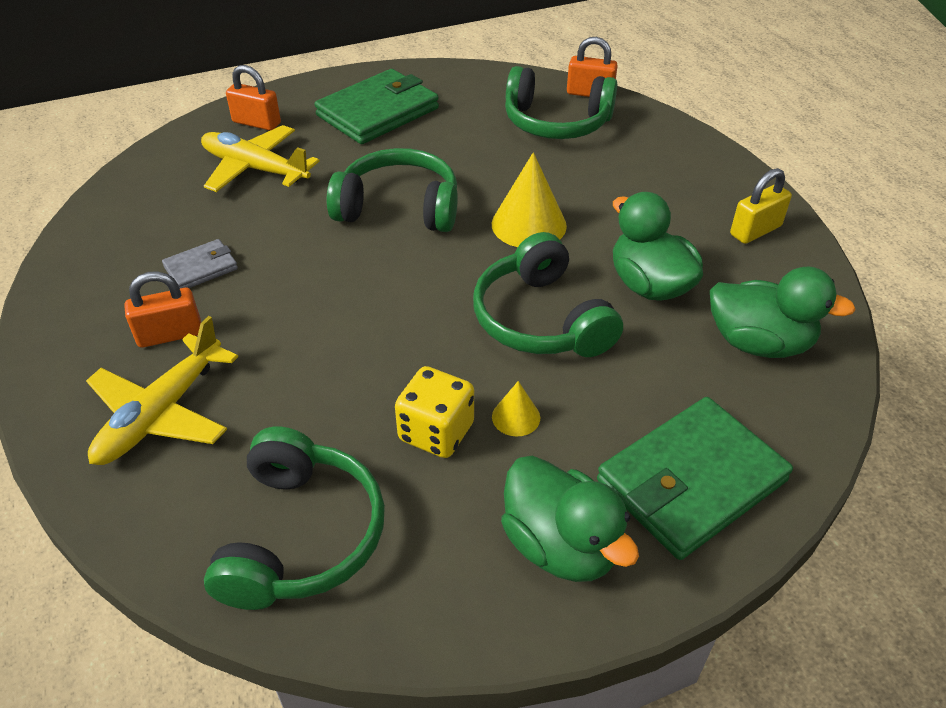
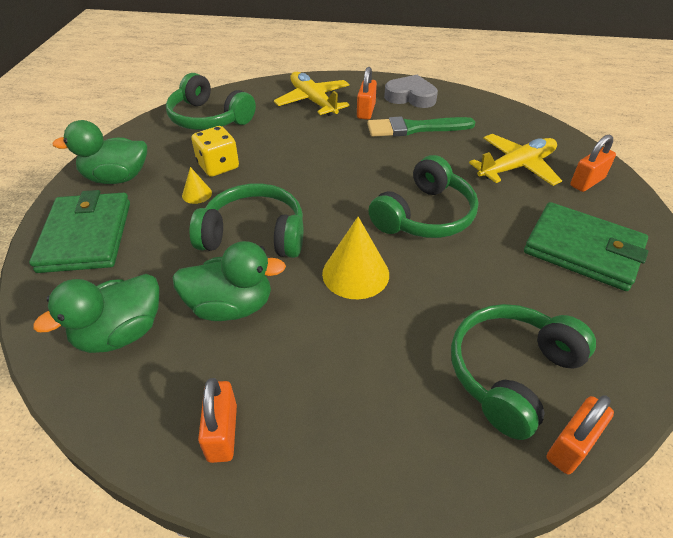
camera: 120 degrees right, 0 degrees up
grey wallet [162,239,238,288] -> green brush [367,116,476,137]
green wallet [315,69,439,144] -> green wallet turned 45 degrees counterclockwise [524,202,648,291]
yellow padlock [730,168,792,244] -> orange padlock [198,378,237,463]
none -> grey heart [384,75,438,108]

